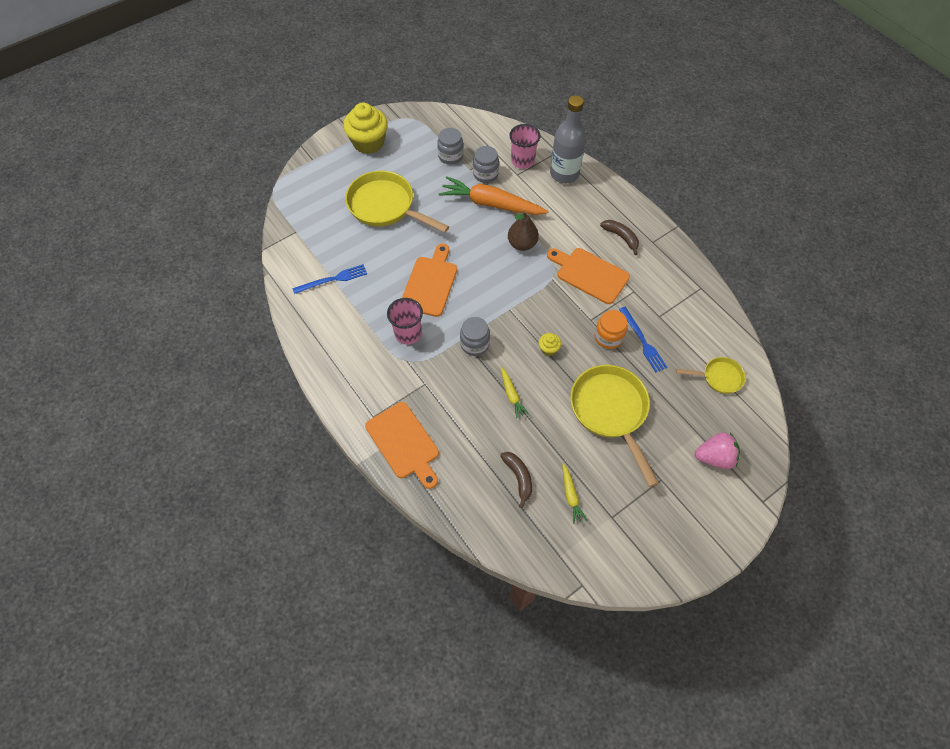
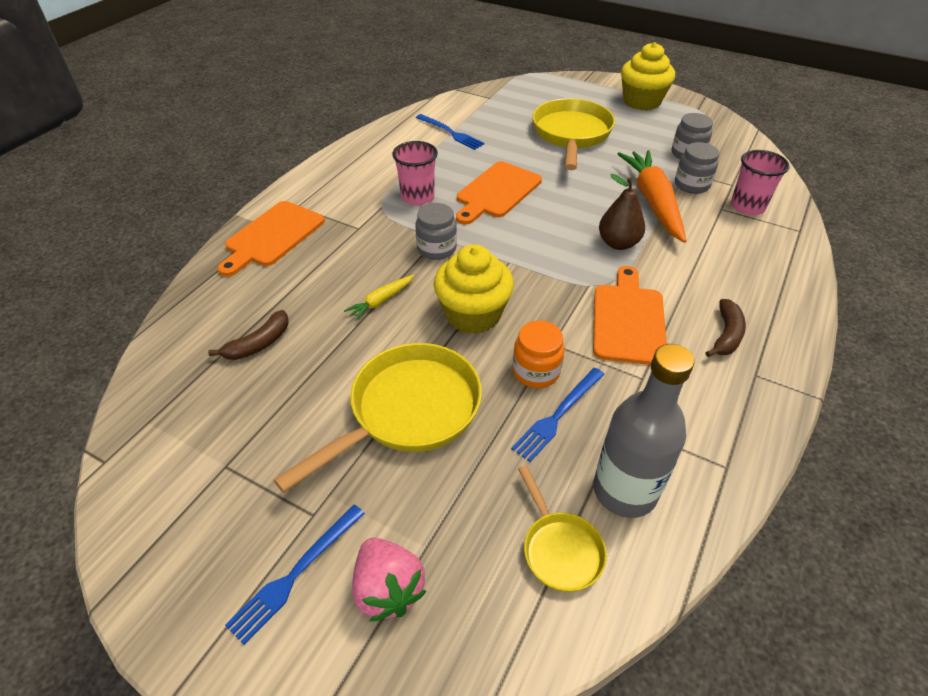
camera: 65 degrees right, 15 degrees down
orange cutting board [402,244,457,317] -> orange cutting board turned 135 degrees clockwise [456,161,542,225]
yellow cupcake [539,333,561,356] -> yellow cupcake [433,244,514,334], size x2.27
grey bottle [550,95,586,183] -> grey bottle moved to [593,344,694,518]
yellow carrot [562,463,587,524] -> none
none -> blue fork [225,505,365,645]

